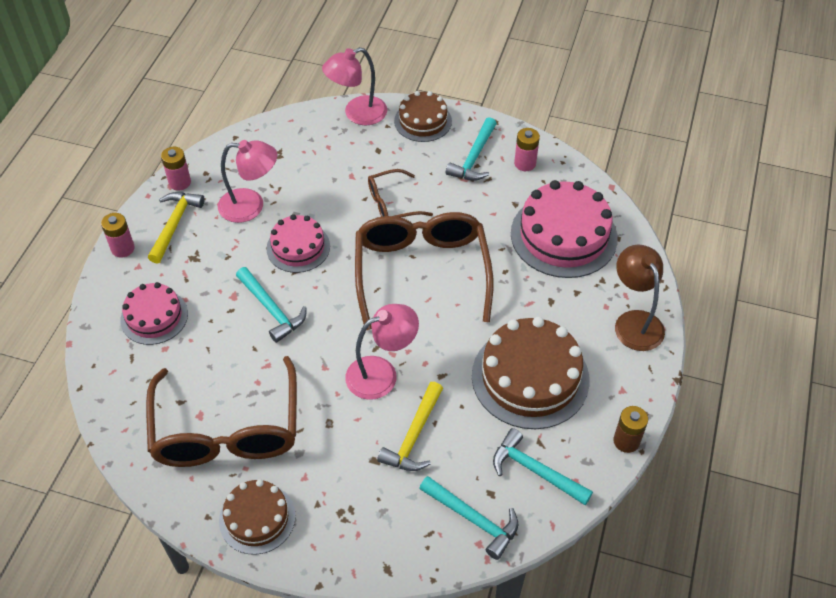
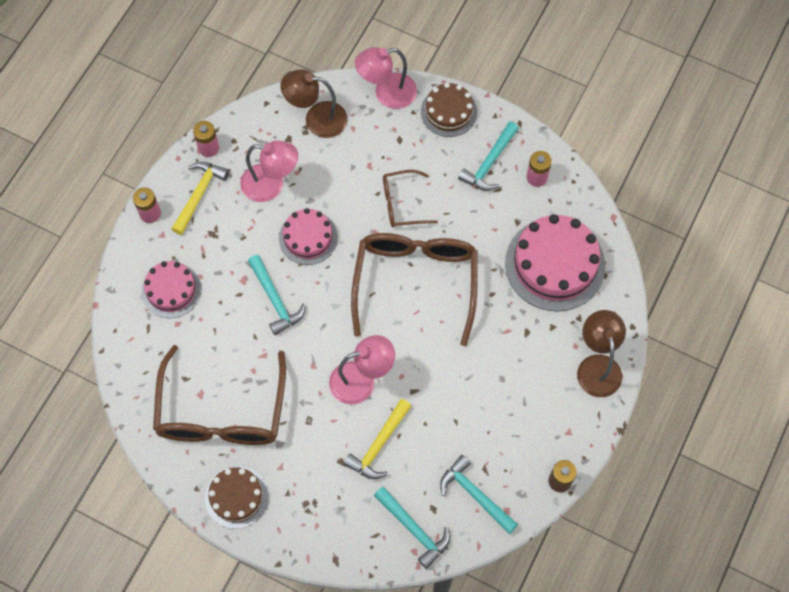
camera: 10 degrees right, 15 degrees up
brown cake [472,317,590,429] -> none
none -> brown lamp [281,69,348,138]

